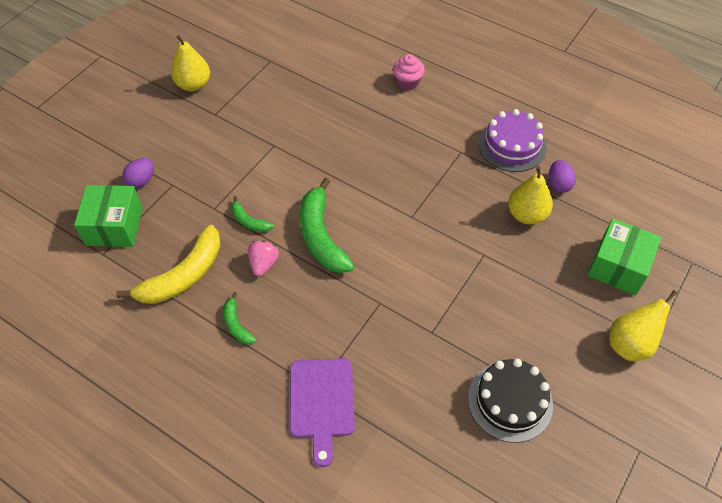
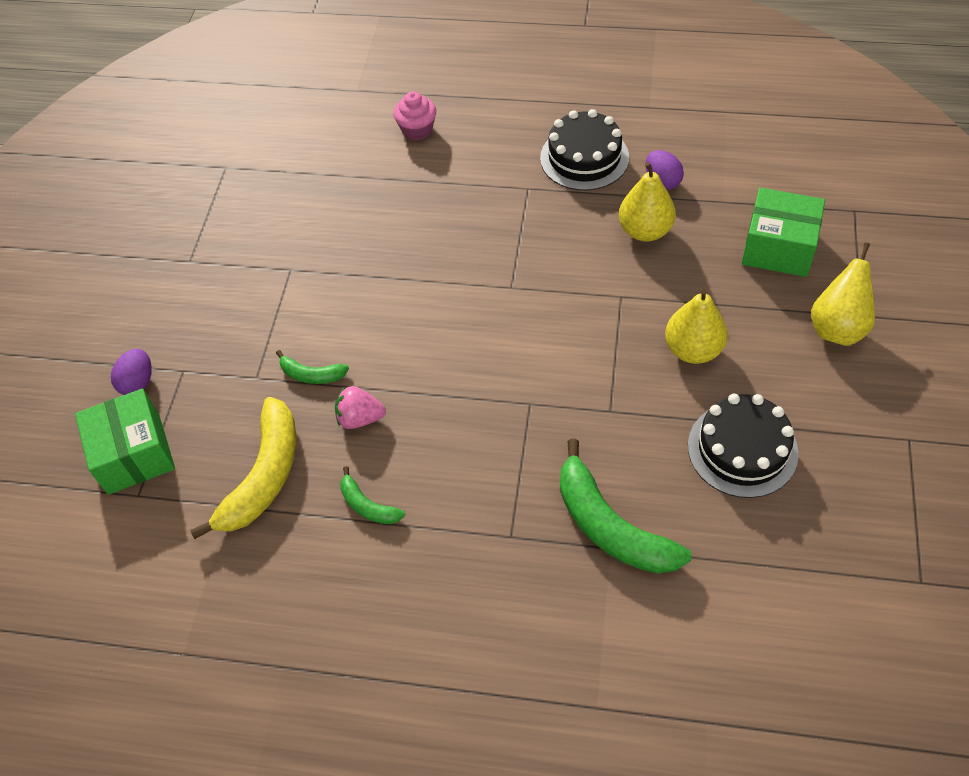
camera: 20 degrees left, 0 degrees up
yellow pear [171,35,210,91] -> yellow pear moved to [665,289,728,364]
pink strawberry [248,240,279,277] -> pink strawberry turned 75 degrees counterclockwise [335,386,386,429]
purple cutting board [290,358,355,467] -> none
green banana [300,178,354,273] -> green banana moved to [560,439,692,574]
purple cake [478,109,546,172] -> black cake [540,109,629,191]
green box [587,218,662,295] -> green box turned 75 degrees counterclockwise [742,188,825,277]

